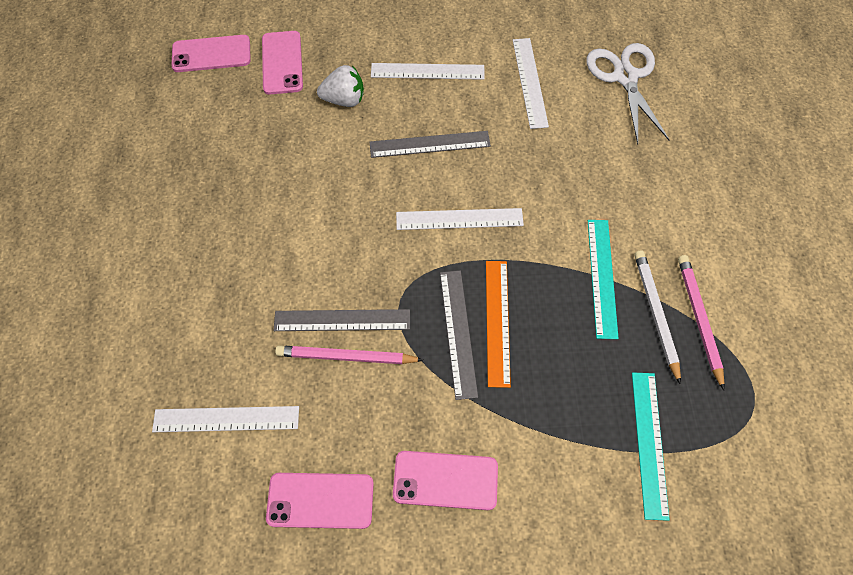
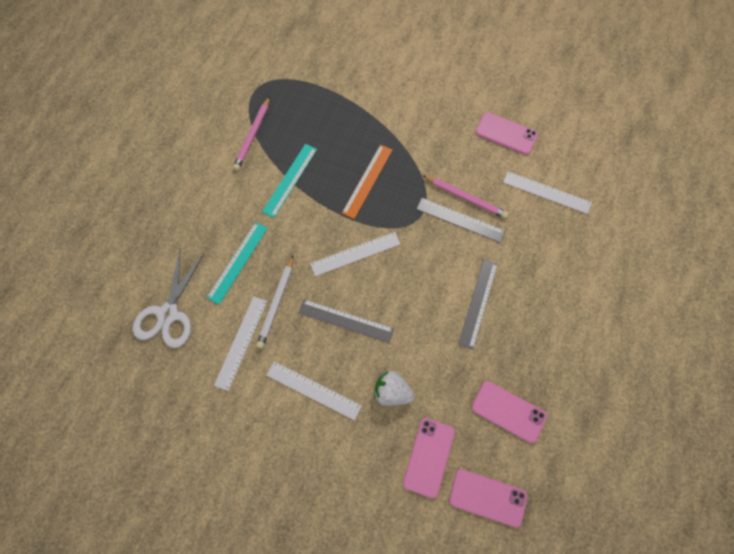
camera: 155 degrees left, 5 degrees up
pink phone [393,451,498,510] -> pink phone moved to [472,381,547,443]
white ruler [396,208,524,230] -> white ruler turned 45 degrees counterclockwise [310,232,400,276]
grey ruler [440,271,478,400] -> grey ruler moved to [458,259,498,349]
turquoise ruler [632,372,670,521] -> turquoise ruler moved to [207,222,268,304]
white pencil [634,250,681,385] -> white pencil moved to [256,255,294,348]

